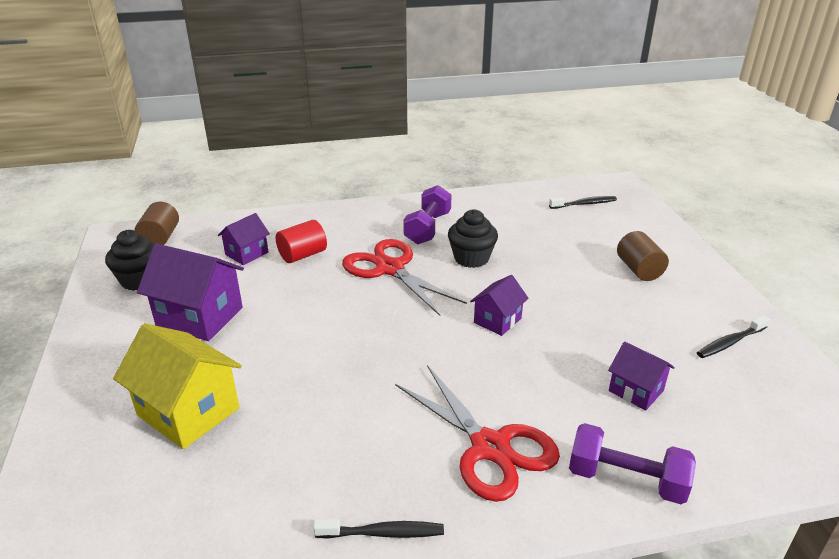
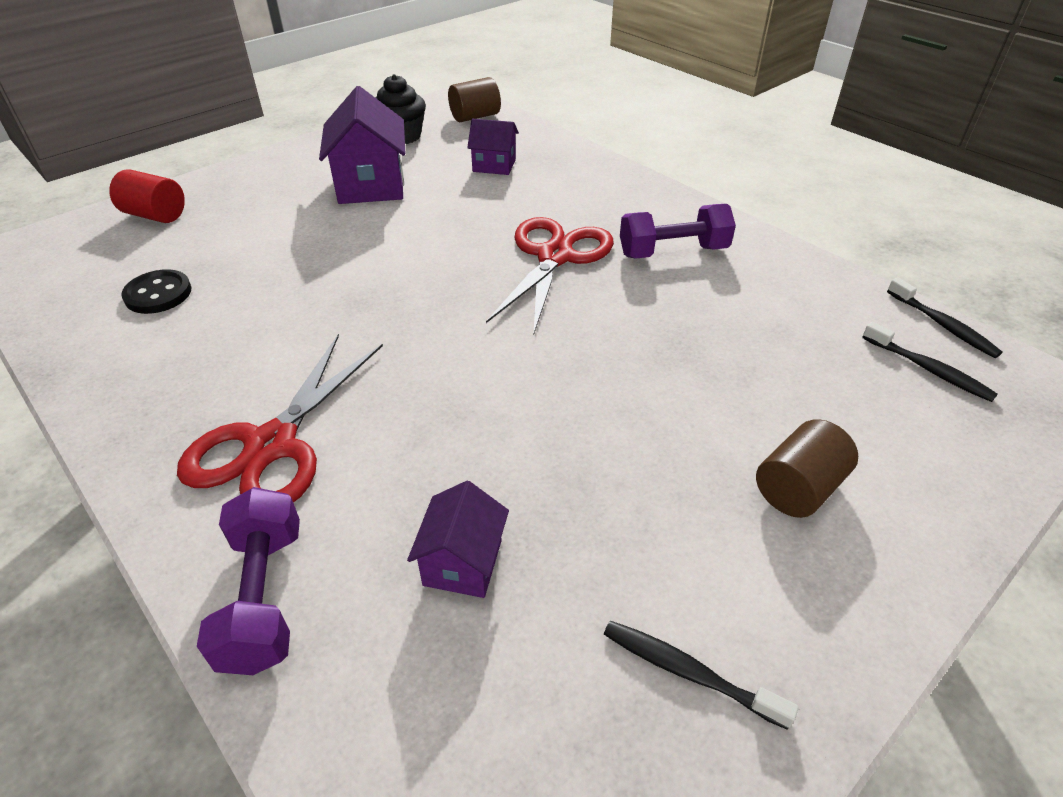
camera: 60 degrees right, 10 degrees up
yellow house [113,323,242,449] -> none
red cylinder [276,220,327,263] -> red cylinder moved to [109,169,185,223]
black toothbrush [313,519,444,539] -> black toothbrush moved to [887,278,1002,358]
black cupcake [448,209,498,268] -> none
purple house [470,275,529,336] -> none
none -> black button [121,269,192,314]

